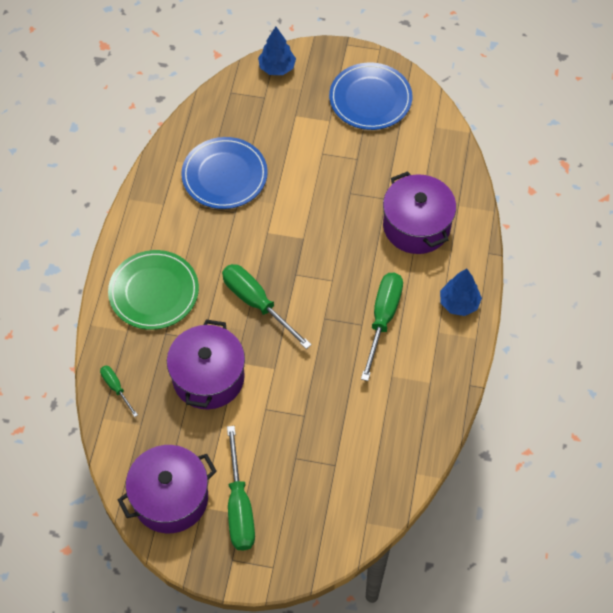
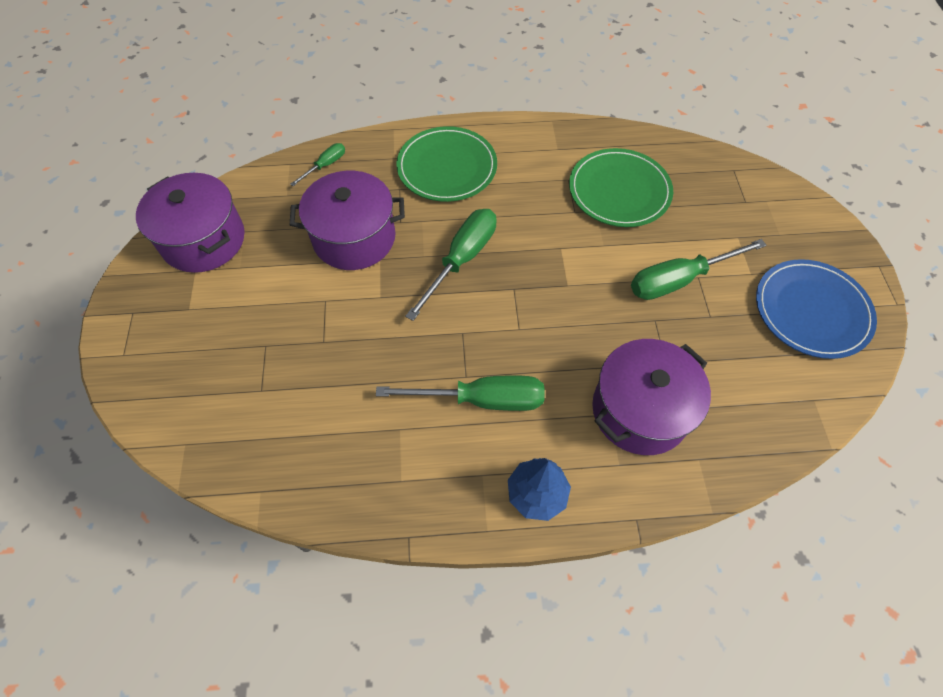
camera: 75 degrees right, 0 degrees up
blue plate [181,137,268,209] -> green plate [569,148,673,227]
green screwdriver [227,426,255,550] -> green screwdriver moved to [631,239,767,300]
blue tree [258,26,296,75] -> none

